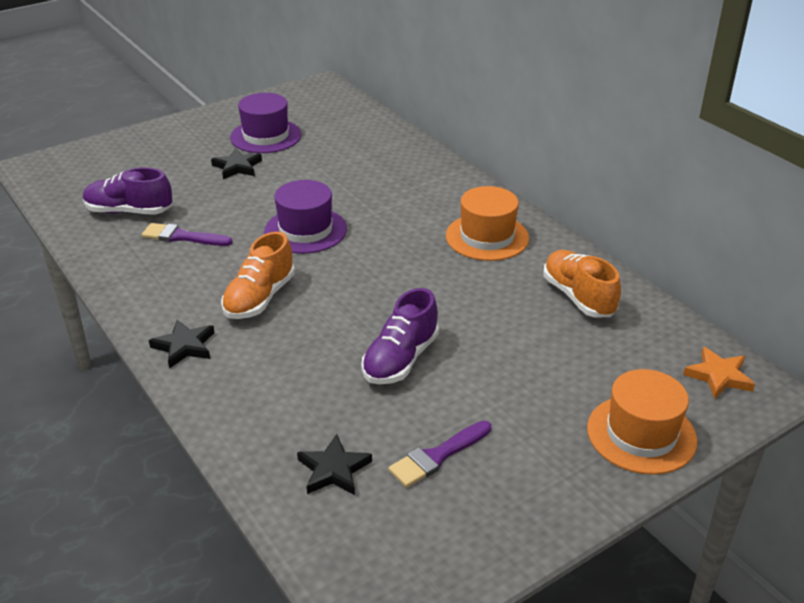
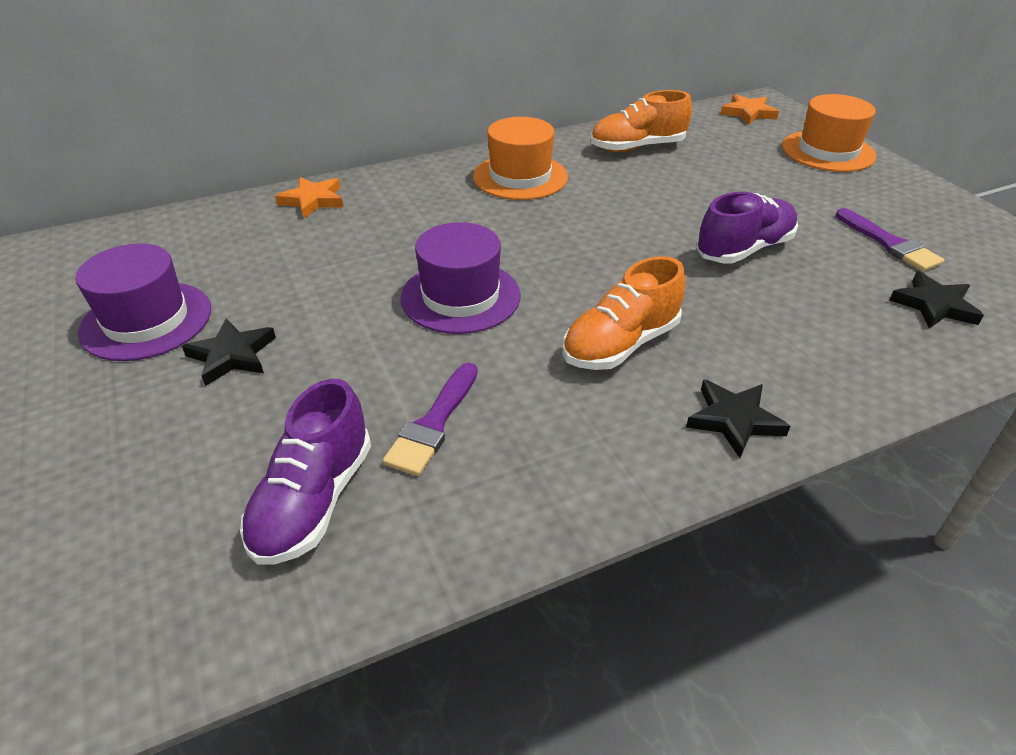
camera: 80 degrees left, 5 degrees up
orange shoe [221,232,295,319] -> orange shoe turned 105 degrees clockwise [562,256,686,370]
purple shoe [361,288,439,384] -> purple shoe turned 75 degrees counterclockwise [696,192,798,264]
none -> orange star [275,177,343,219]

